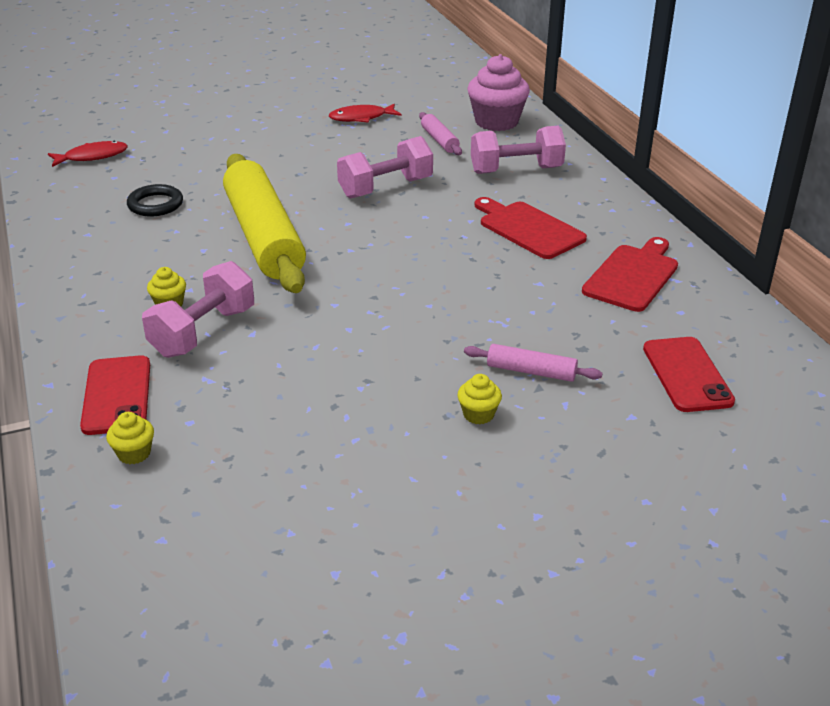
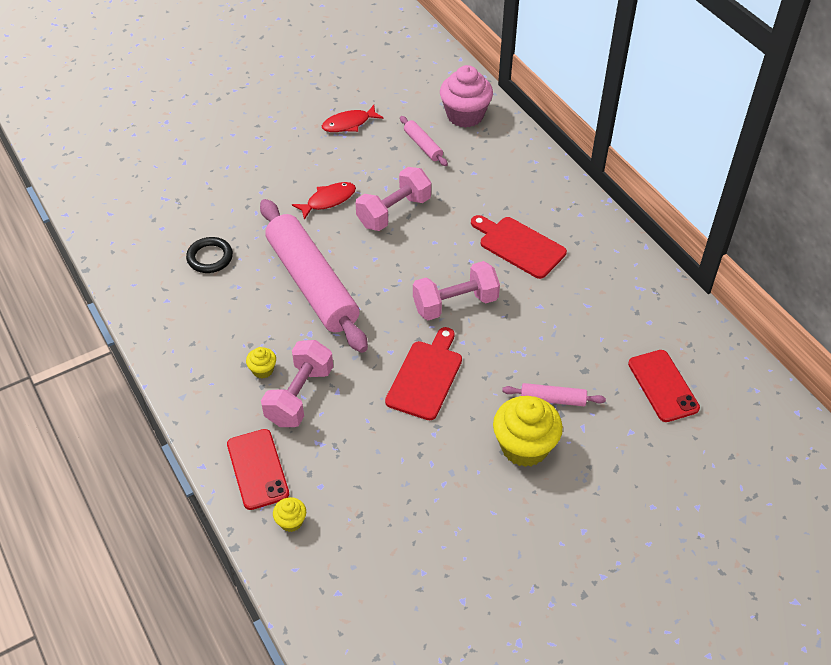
camera: 10 degrees left, 15 degrees up
red fish [48,141,128,167] -> red fish moved to [292,182,356,220]
yellow rolling pin [223,154,306,293] -> pink rolling pin [260,199,368,353]
yellow cupcake [457,374,502,424] -> yellow cupcake [493,396,563,467], size x2.14
pink dumbbell [471,126,566,174] -> pink dumbbell moved to [413,261,500,320]
red cutting board [582,237,678,312] -> red cutting board moved to [385,327,462,420]

